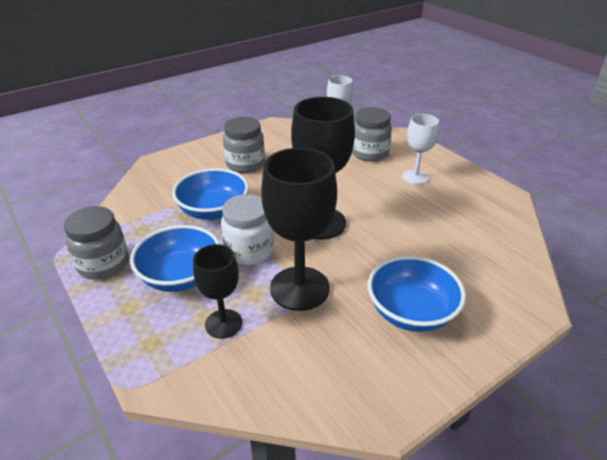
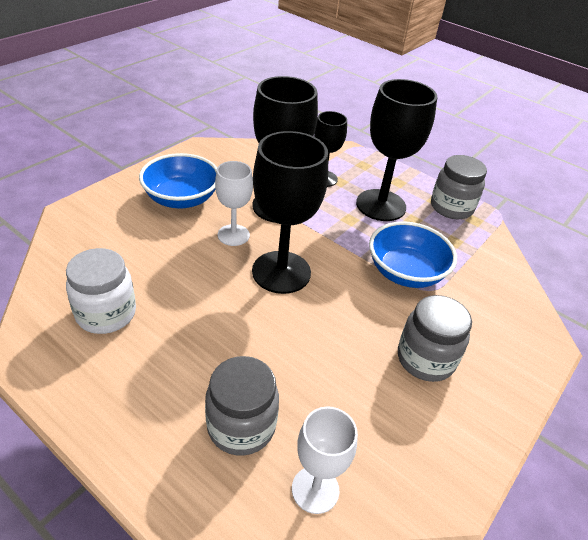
camera: 160 degrees right, 5 degrees up
blue bowl [130,225,221,292] -> black goblet [356,79,437,221]
white jar [221,194,274,265] -> white jar moved to [66,248,136,334]
white goblet [402,114,439,185] -> white goblet moved to [215,161,253,246]

